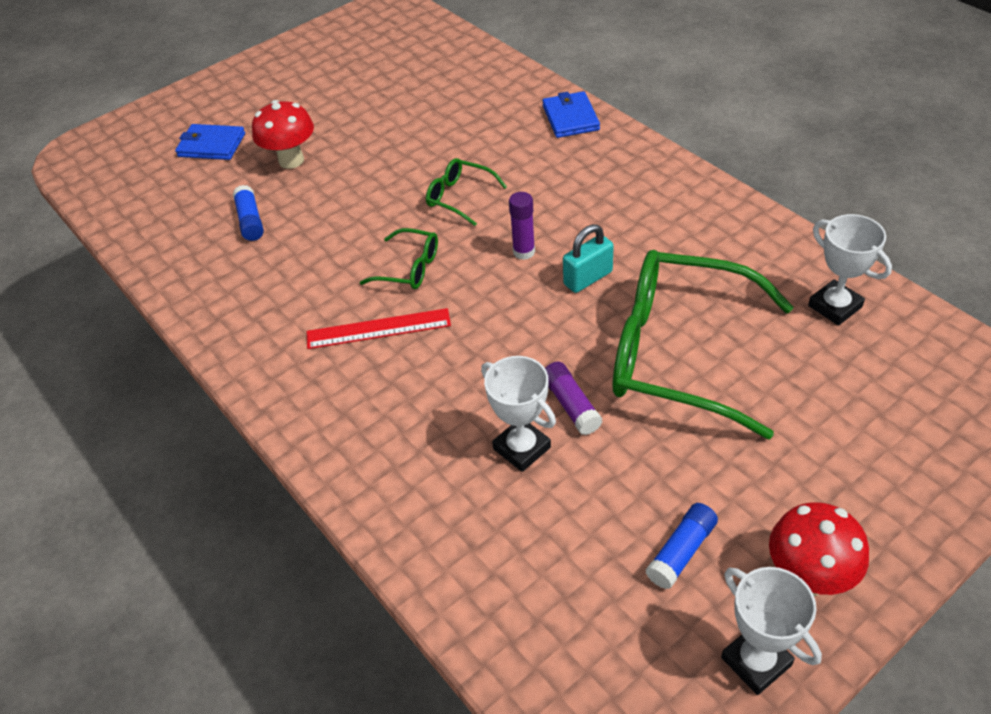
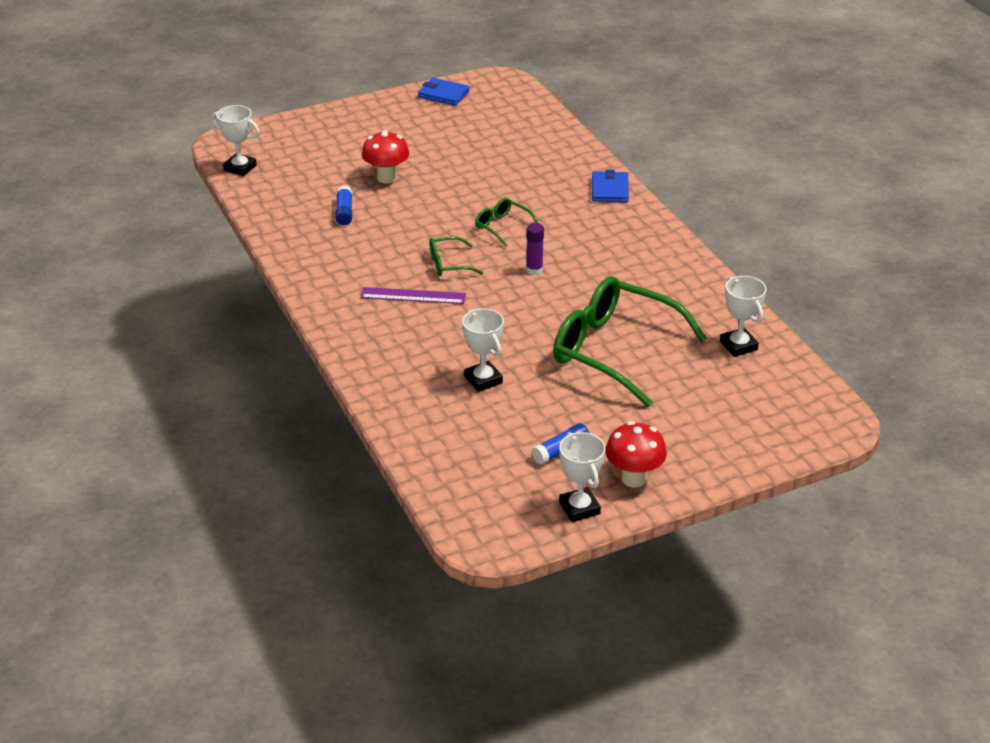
camera: 10 degrees right, 10 degrees down
blue wallet [175,124,245,160] -> blue wallet moved to [418,78,470,106]
red ruler [307,308,451,349] -> purple ruler [360,287,466,304]
green glasses [360,228,438,289] -> green glasses turned 135 degrees clockwise [429,237,483,276]
purple glue stick [545,362,602,435] -> none
turquoise padlock [563,224,614,293] -> none
none -> white trophy [212,105,259,176]

